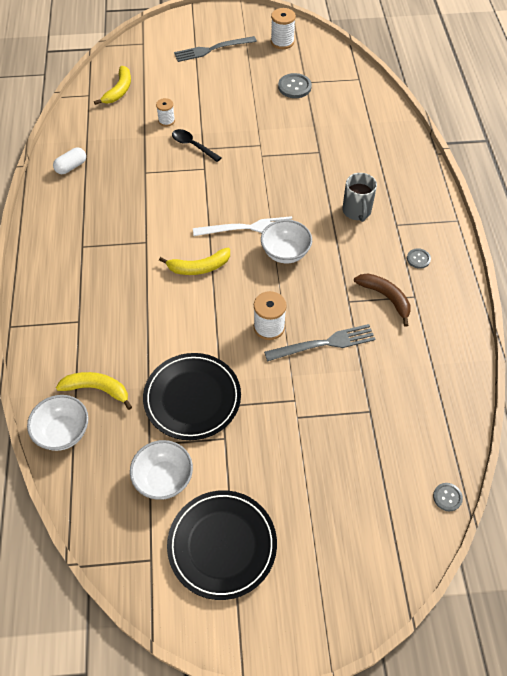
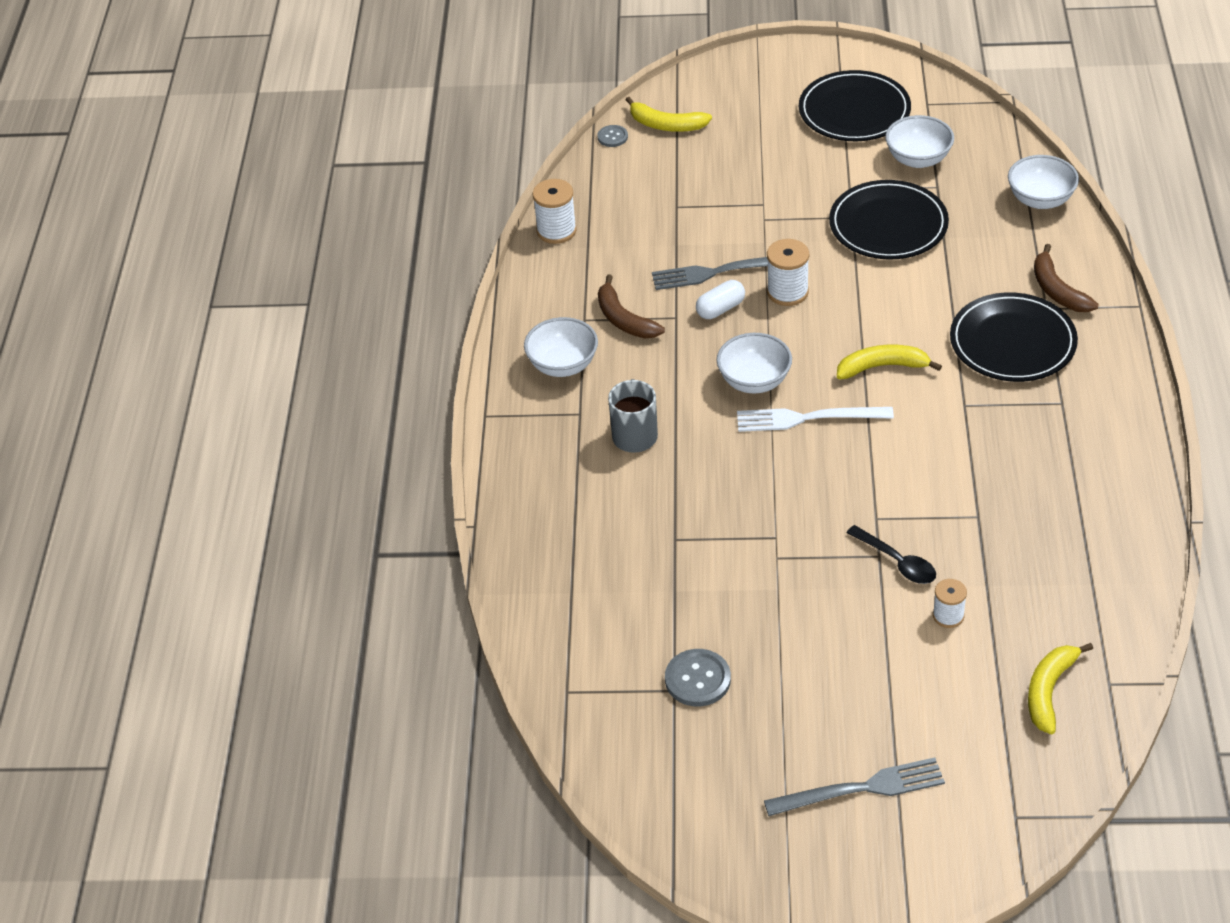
camera: 170 degrees left, 10 degrees down
white capsule [53,147,86,174] -> white capsule moved to [696,280,745,319]
yellow banana [56,372,132,410] -> yellow banana moved to [626,97,712,132]
white spool [271,8,296,49] -> white spool moved to [533,179,577,244]
grey button [407,248,431,269] -> white bowl [524,317,598,377]
none -> black plate [950,292,1078,382]
none -> brown banana [1034,244,1099,312]

